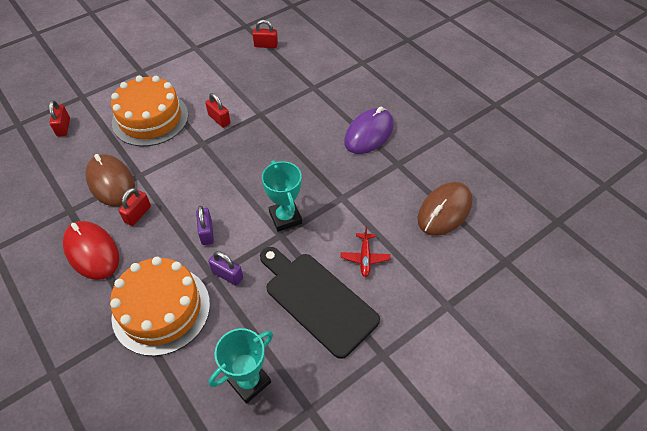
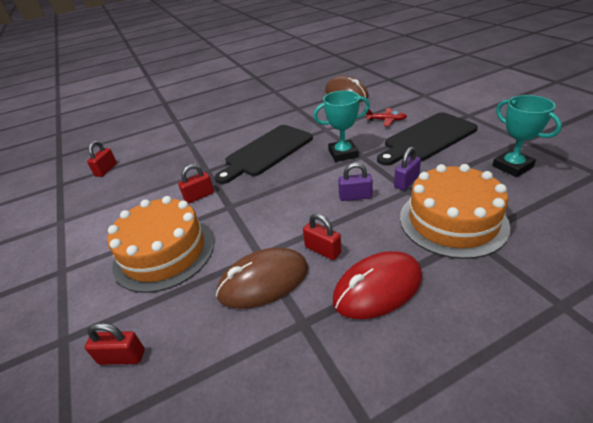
camera: 75 degrees left, 15 degrees down
purple mouse [344,107,394,154] -> none
none -> black cutting board [215,125,313,184]

